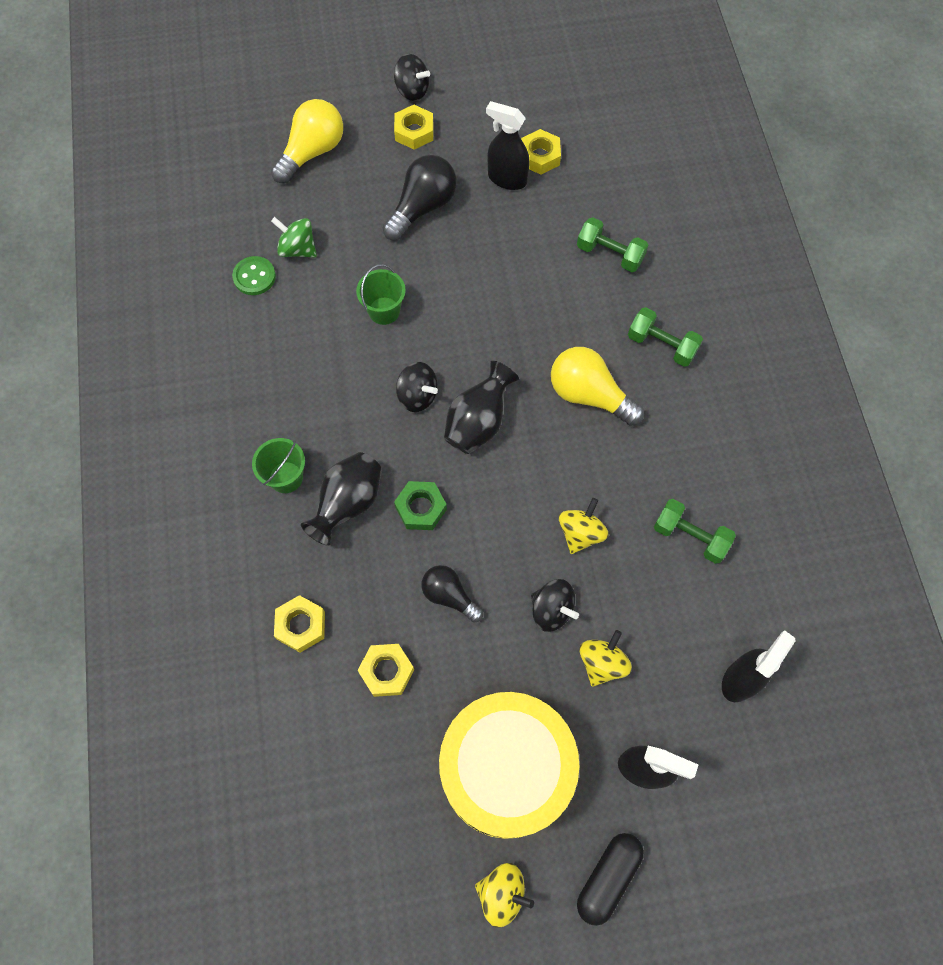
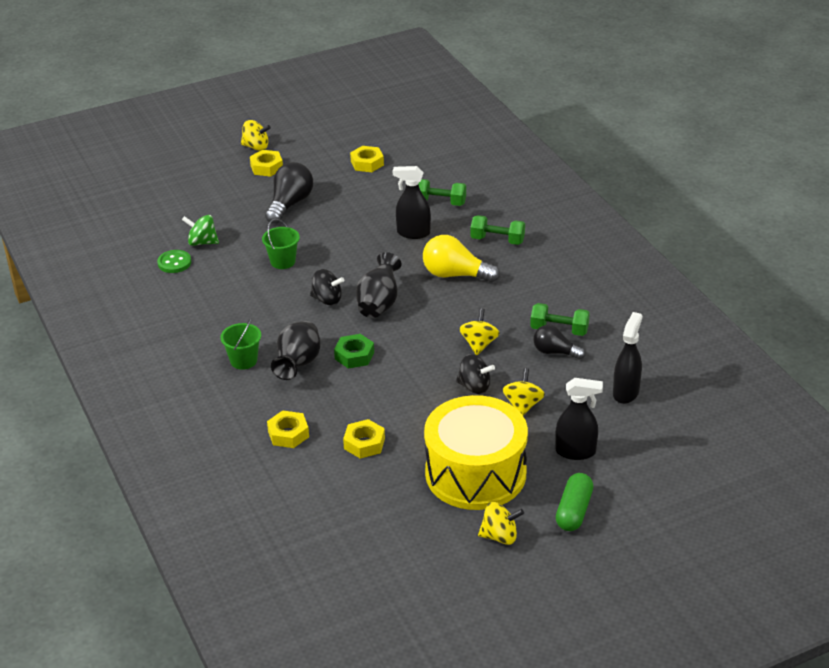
camera: 15 degrees left, 30 degrees down
yellow light bulb [271,99,343,183] -> none
black spinning top [394,54,430,101] -> yellow spinning top [241,120,271,151]
black light bulb [421,565,483,623] -> black light bulb moved to [534,325,585,359]
black spray bottle [486,101,530,190] -> black spray bottle moved to [393,166,431,239]
black capsule [577,833,644,926] -> green capsule [556,473,594,531]

